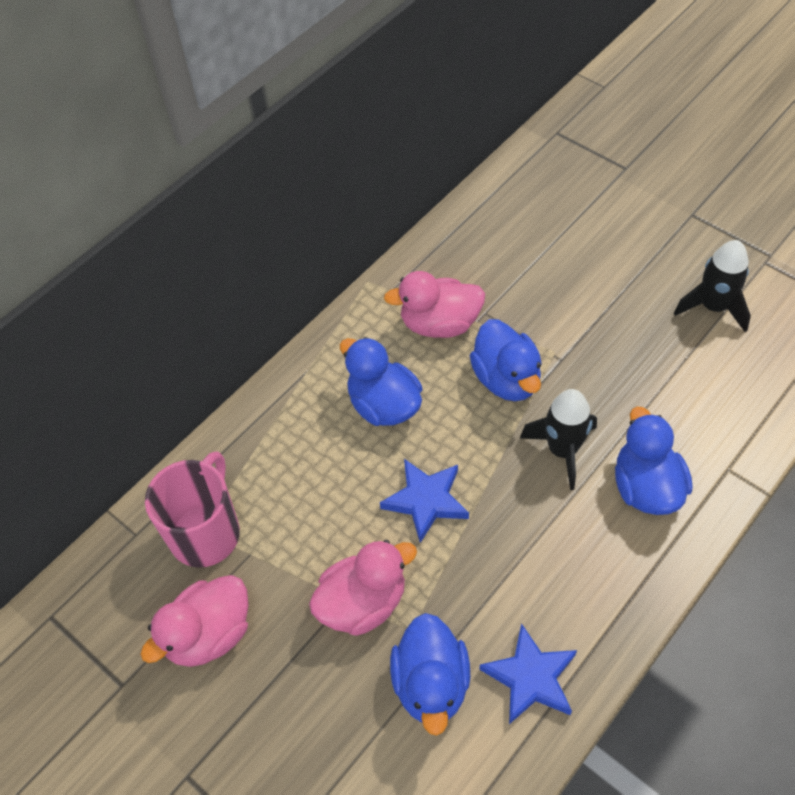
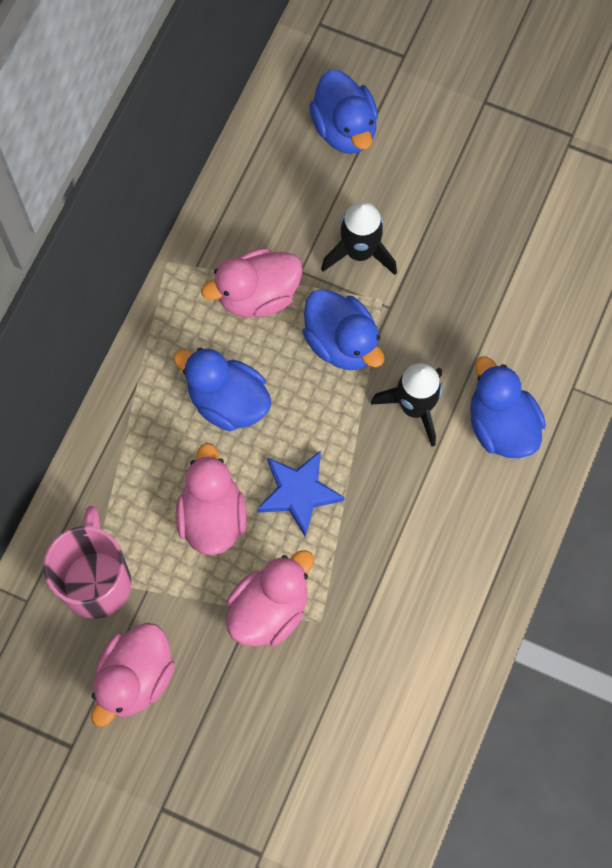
camera: 20 degrees left, 15 degrees up
blue duck [390,613,470,736] -> blue duck moved to [309,69,378,154]
blue star [479,623,577,724] -> none
black rocket [674,240,751,333] -> black rocket moved to [321,201,397,275]
none -> pink duck [176,443,247,555]

